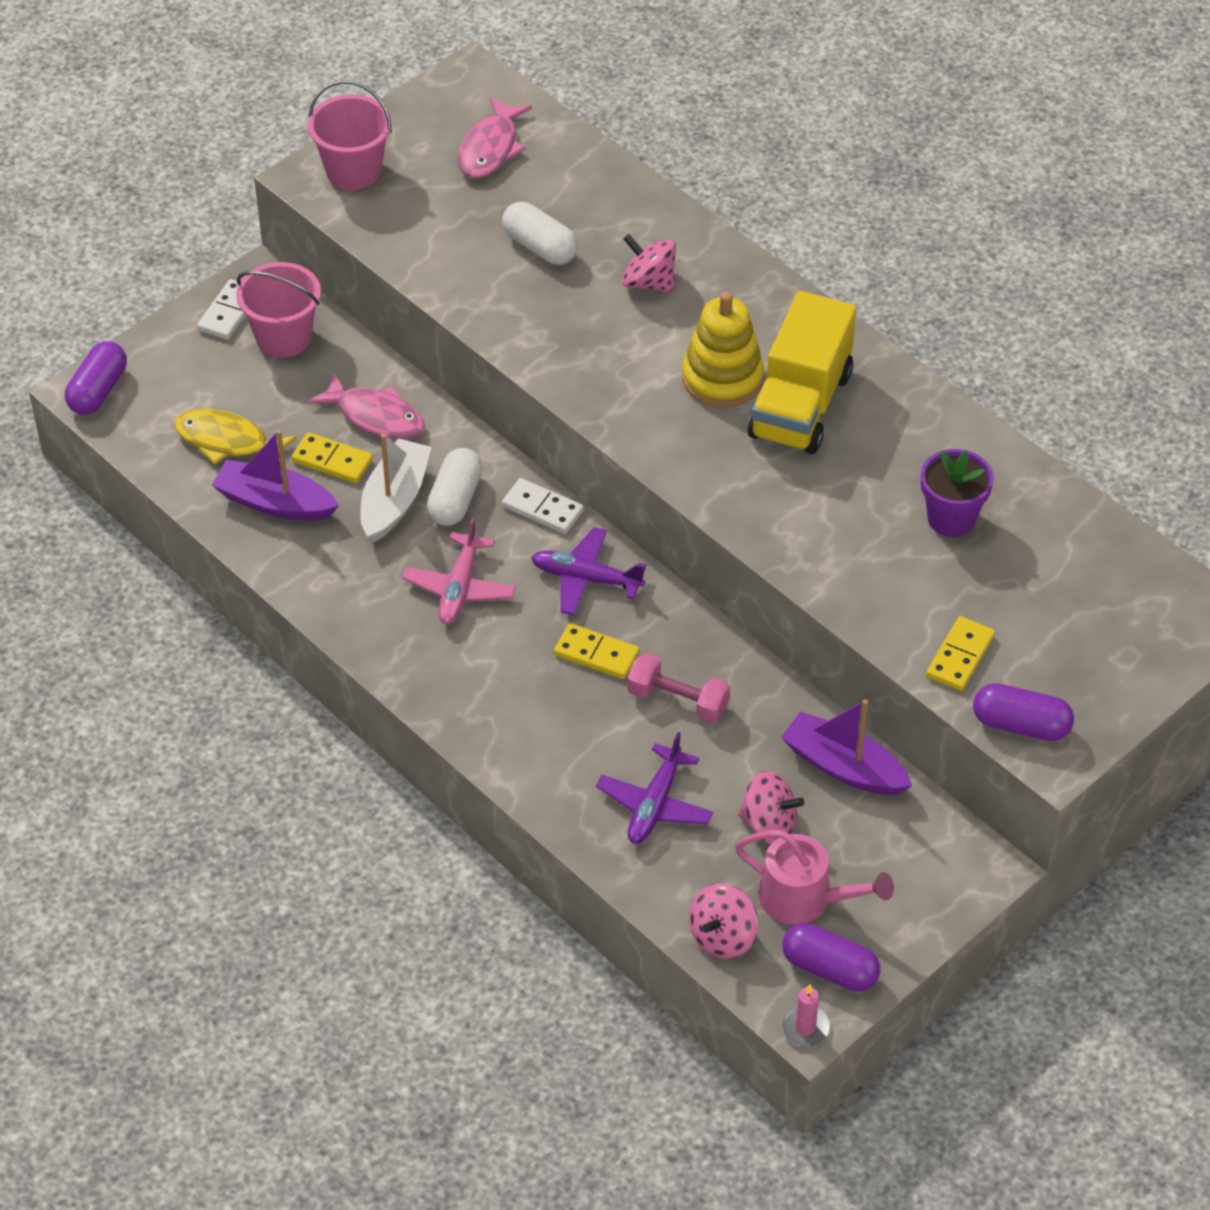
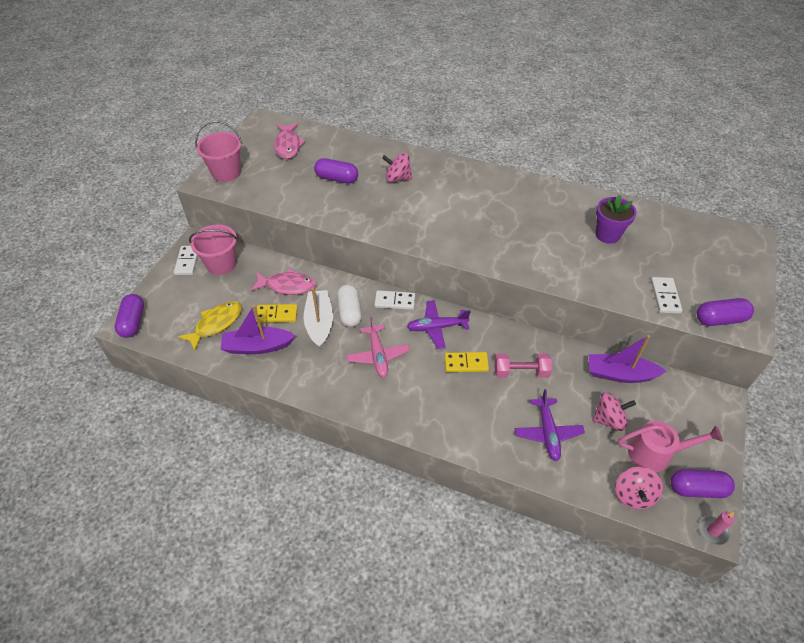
camera: 25 degrees left, 0 degrees up
yellow fish [174,409,297,464] -> yellow fish turned 135 degrees clockwise [178,301,242,351]
white capsule [502,202,578,265] -> purple capsule [314,158,358,184]
yellow stacking toy [682,292,764,408] -> none
yellow truck [748,291,856,454] -> none
yellow domino [926,616,995,691] -> white domino [651,277,682,314]

